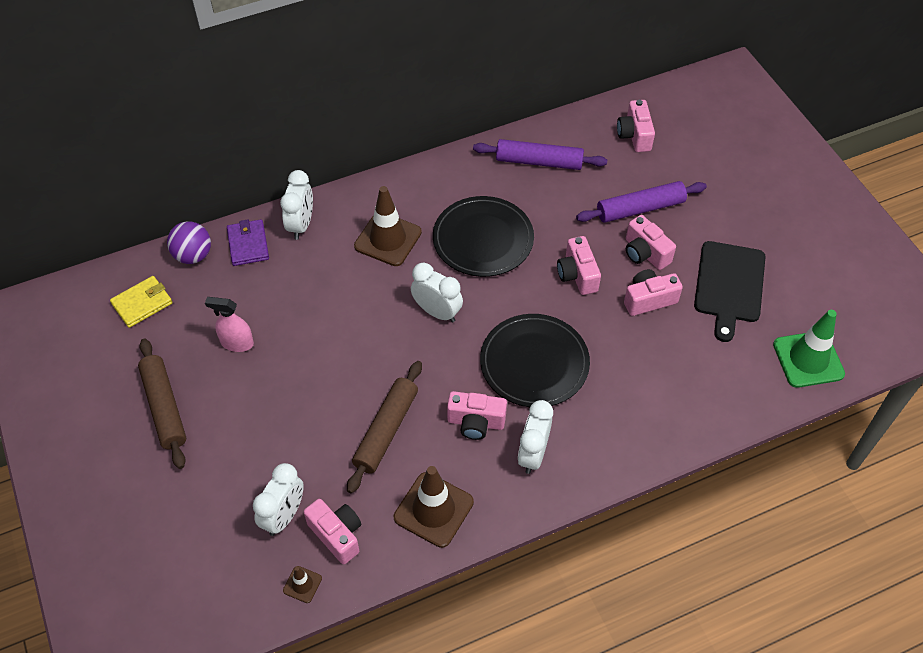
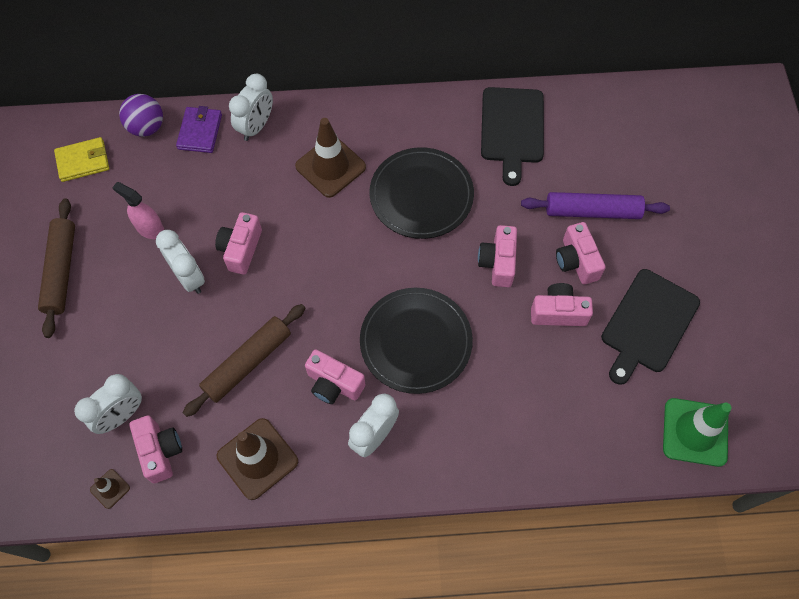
camera: 20 degrees right, 10 degrees up
white clock [411,263,463,322] -> white clock moved to [156,230,205,294]
purple rolling pin [473,139,607,170] -> black cutting board [481,87,544,186]
pink camera [617,100,655,152] -> pink camera moved to [215,212,262,275]

